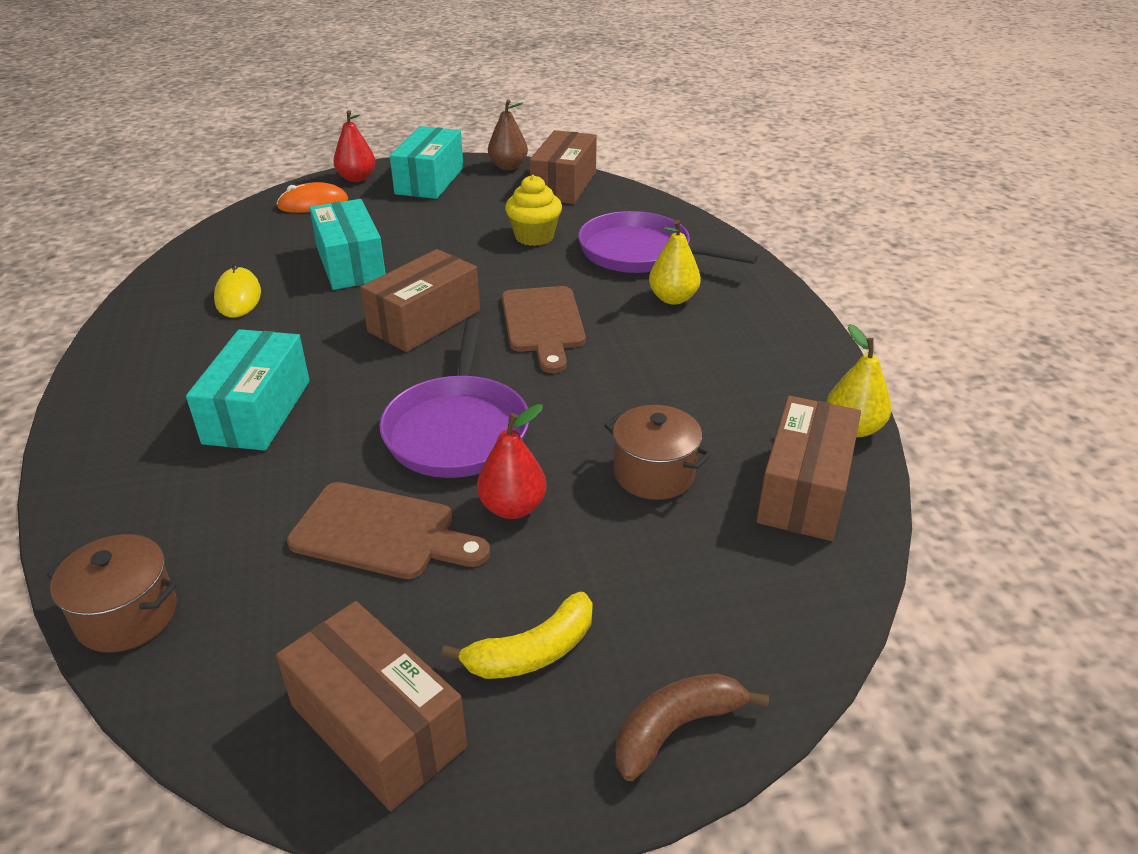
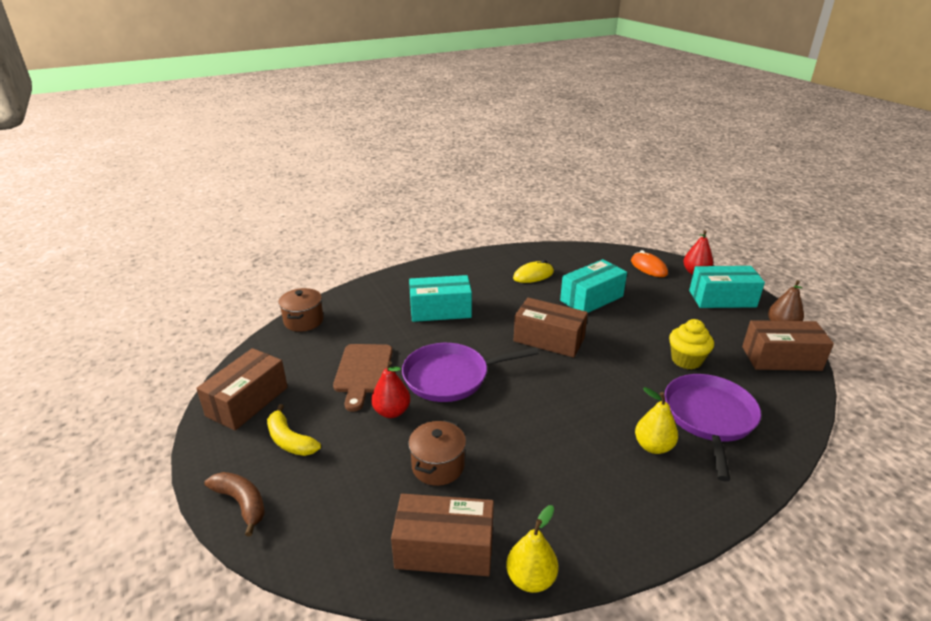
camera: 75 degrees right, 5 degrees down
brown cutting board [502,286,586,373] -> none

